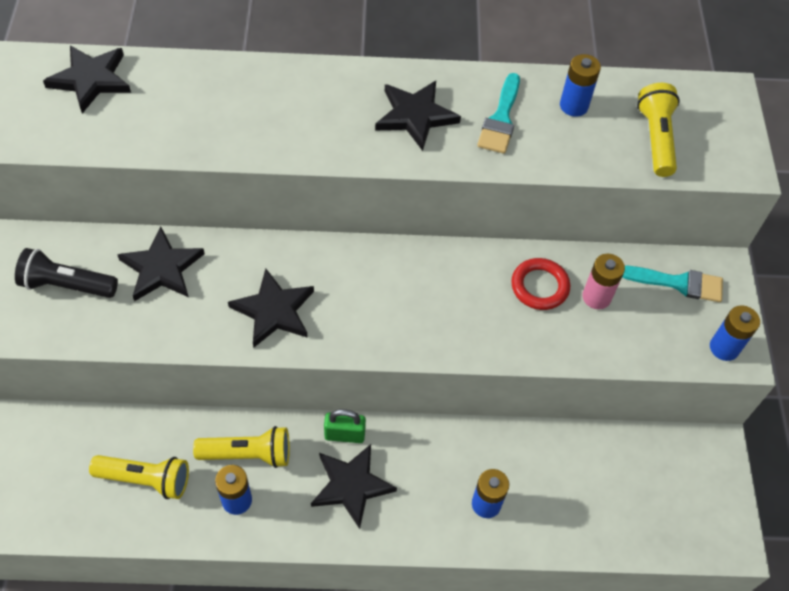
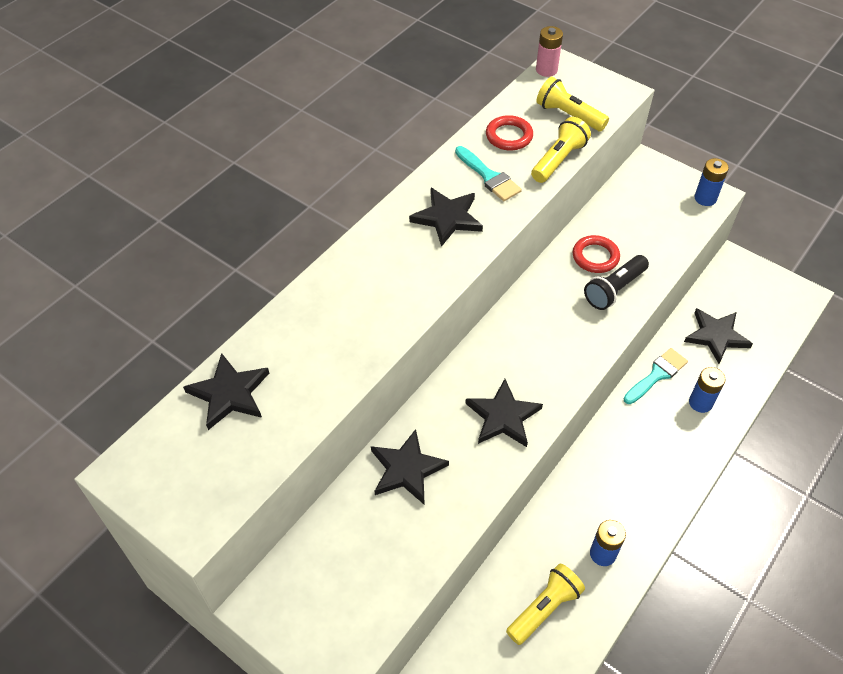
camera: 50 degrees left, 5 degrees down
black flashlight [15,248,118,298] -> black flashlight moved to [584,255,649,310]
yellow flashlight [193,426,290,468] -> yellow flashlight moved to [531,117,591,183]
black star [311,444,397,529] -> black star moved to [684,308,753,364]
green padlock [324,409,366,443] -> none
blue battery [560,54,601,117] -> red ring [486,115,533,151]
pink battery [582,254,625,309] -> pink battery moved to [536,26,563,77]
turquoise brush [622,266,723,302] -> turquoise brush moved to [624,348,688,404]

